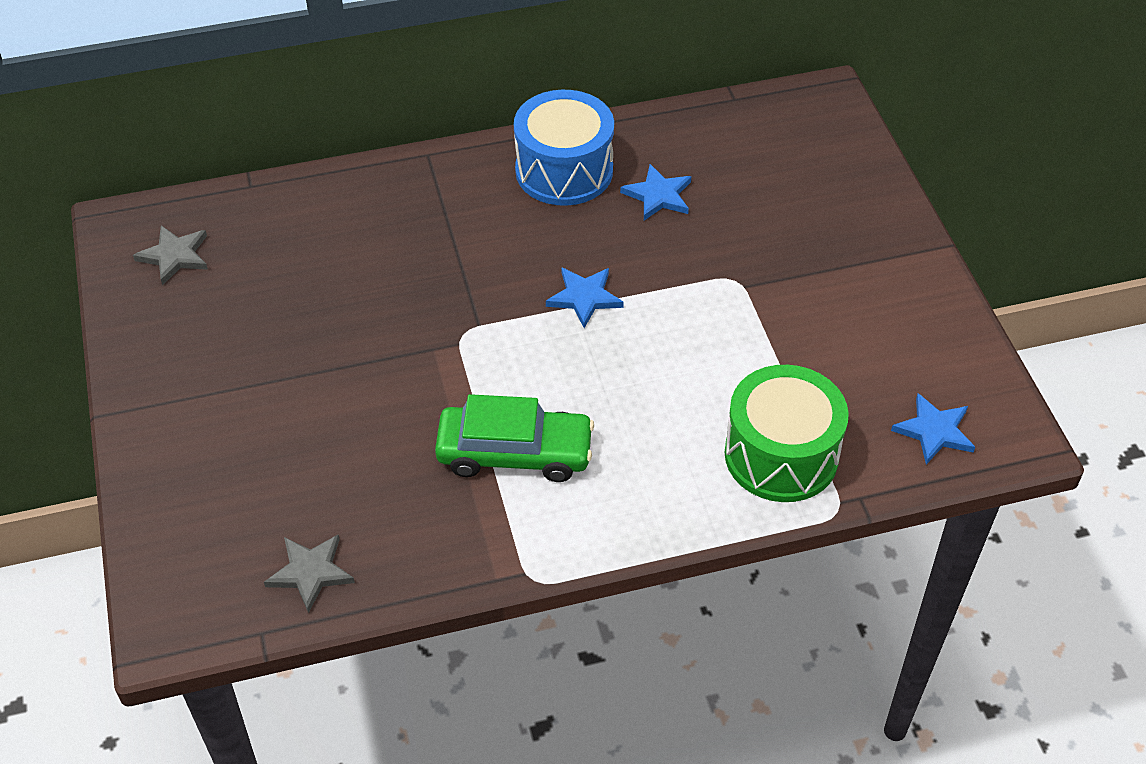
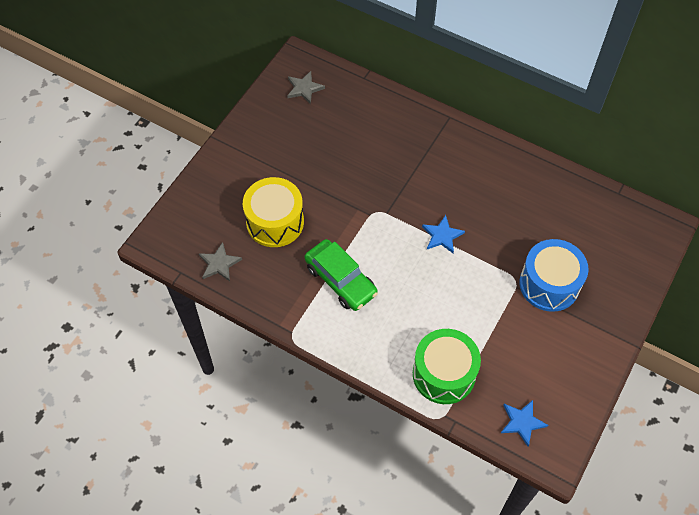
camera: 45 degrees right, 10 degrees up
blue drum [514,90,614,206] -> blue drum moved to [519,239,589,312]
blue star [620,164,691,220] -> none
none -> yellow drum [243,177,304,247]

